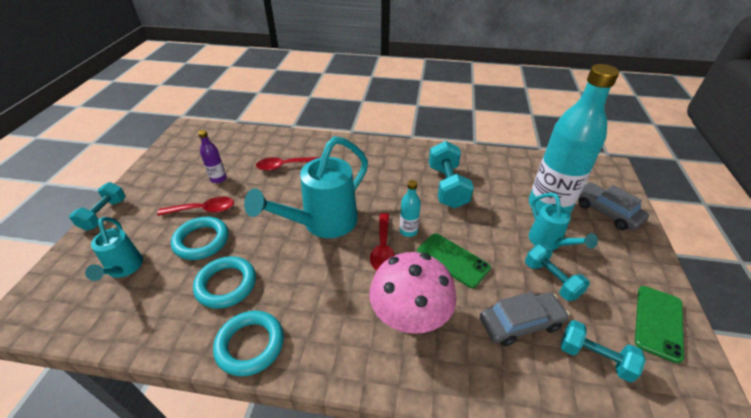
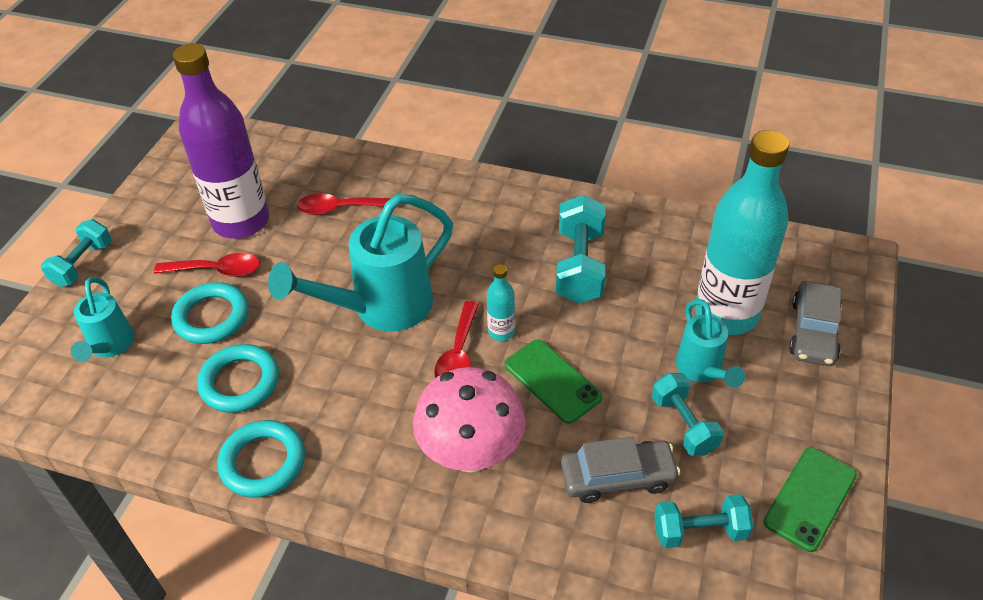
camera: 10 degrees right, 5 degrees up
purple bottle [198,130,226,183] -> purple bottle [173,43,269,239], size x2.41
turquoise dumbbell [561,320,646,382] -> turquoise dumbbell turned 45 degrees counterclockwise [654,494,753,548]
grey car [578,182,649,230] -> grey car turned 135 degrees counterclockwise [789,281,842,366]

